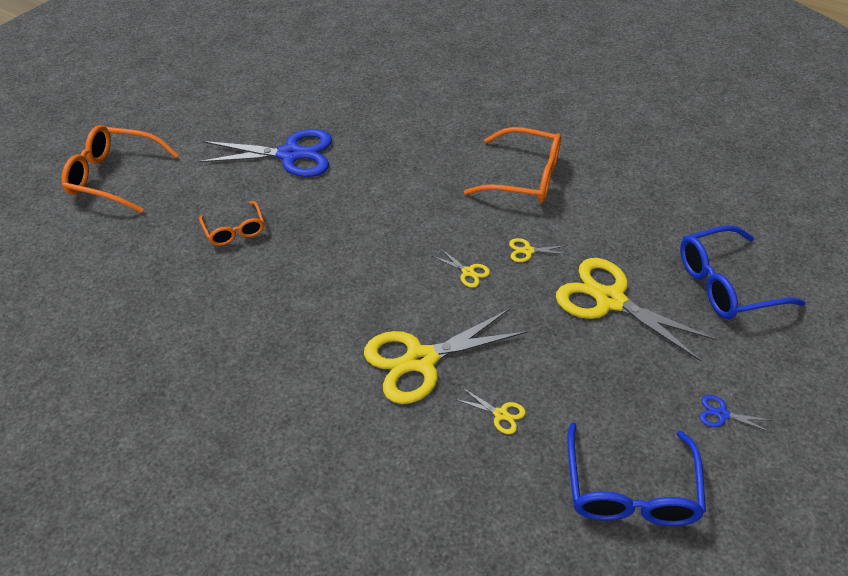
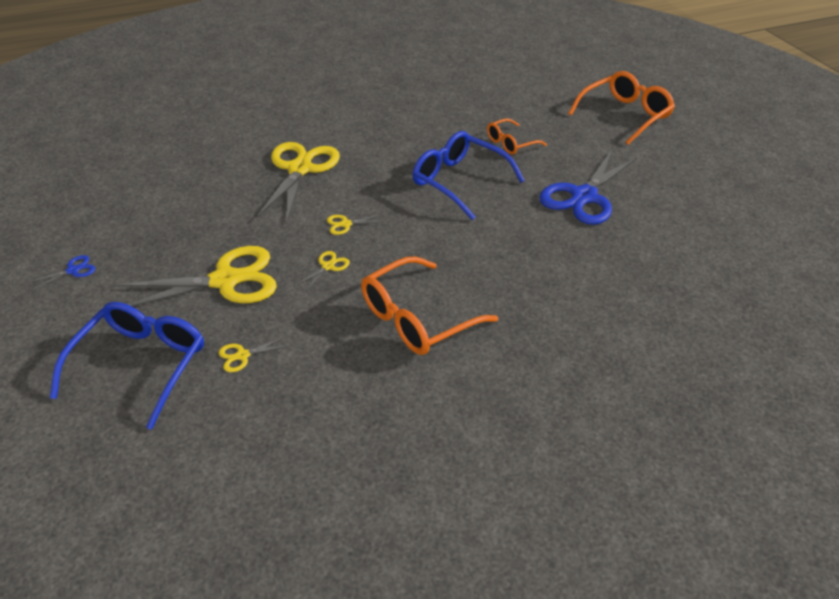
camera: 125 degrees right, 5 degrees down
orange glasses [199,201,264,246] -> orange glasses turned 45 degrees counterclockwise [487,118,547,155]
yellow scissors [455,388,526,434] -> yellow scissors moved to [219,336,291,372]
blue glasses [567,422,706,526] -> blue glasses moved to [413,131,525,220]

